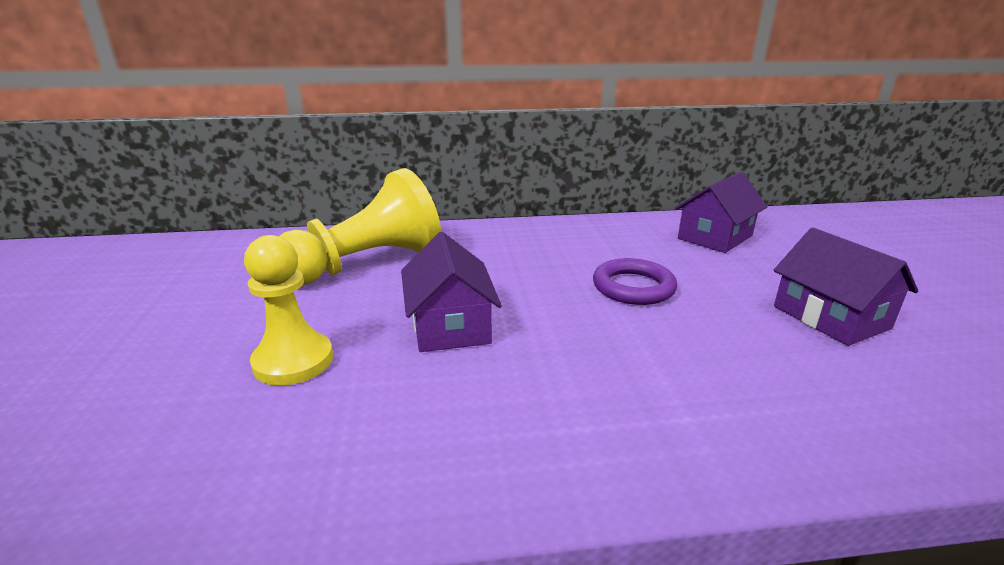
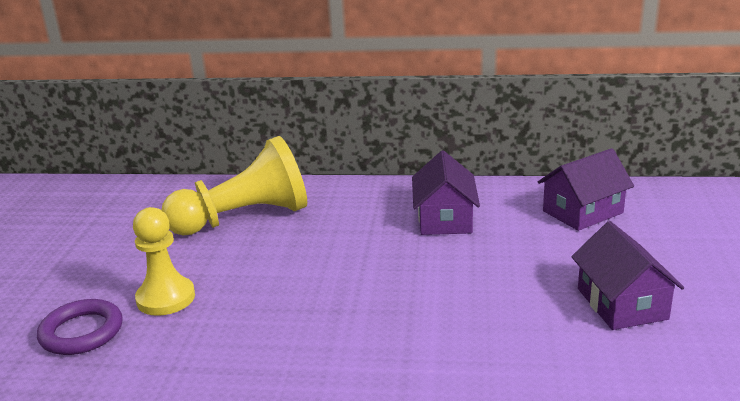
camera: 15 degrees right, 0 degrees up
purple house [401,232,502,352] -> purple house moved to [412,150,480,235]
purple ring [593,258,677,305] -> purple ring moved to [37,299,123,355]

